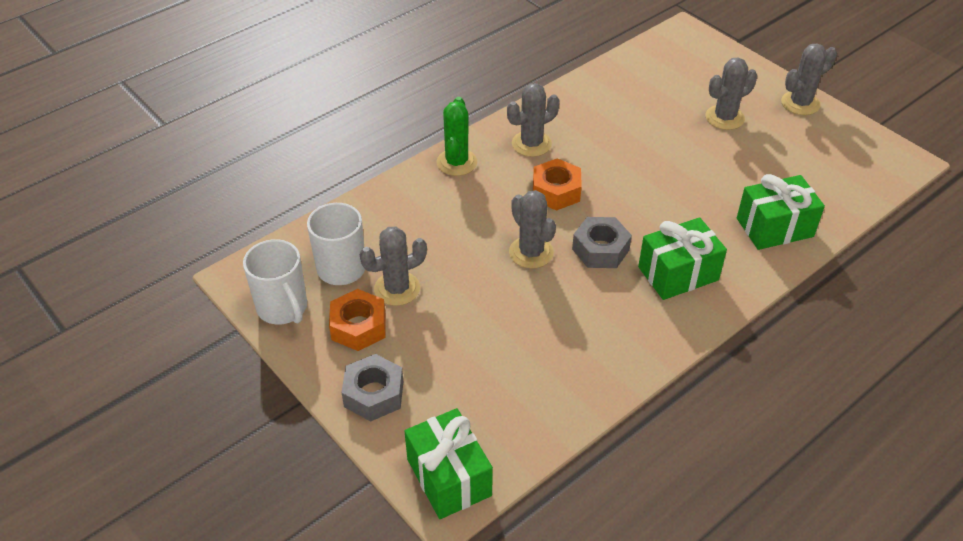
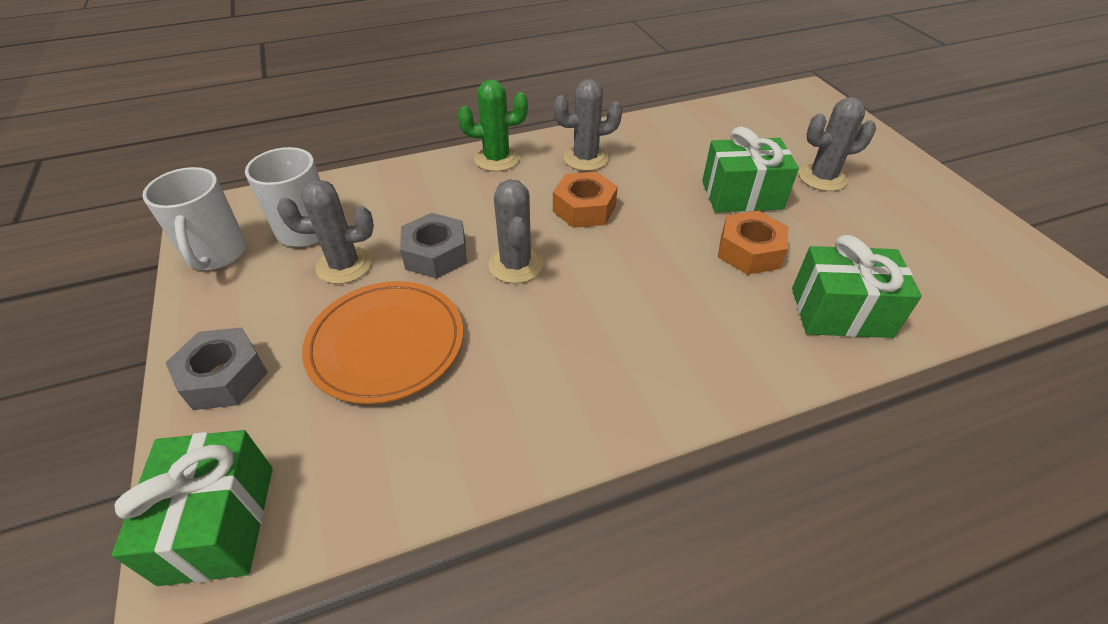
camera: 20 degrees right, 0 degrees up
orange nut [329,289,386,351] -> orange nut moved to [718,211,789,275]
green cactus [437,97,477,176] -> green cactus turned 60 degrees clockwise [458,79,528,172]
grey nut [572,217,632,268] -> grey nut moved to [400,213,467,279]
green gift [638,217,727,300] -> green gift moved to [702,127,799,212]
grey cactus [781,44,837,115] -> none
none -> orange plate [302,281,463,404]

